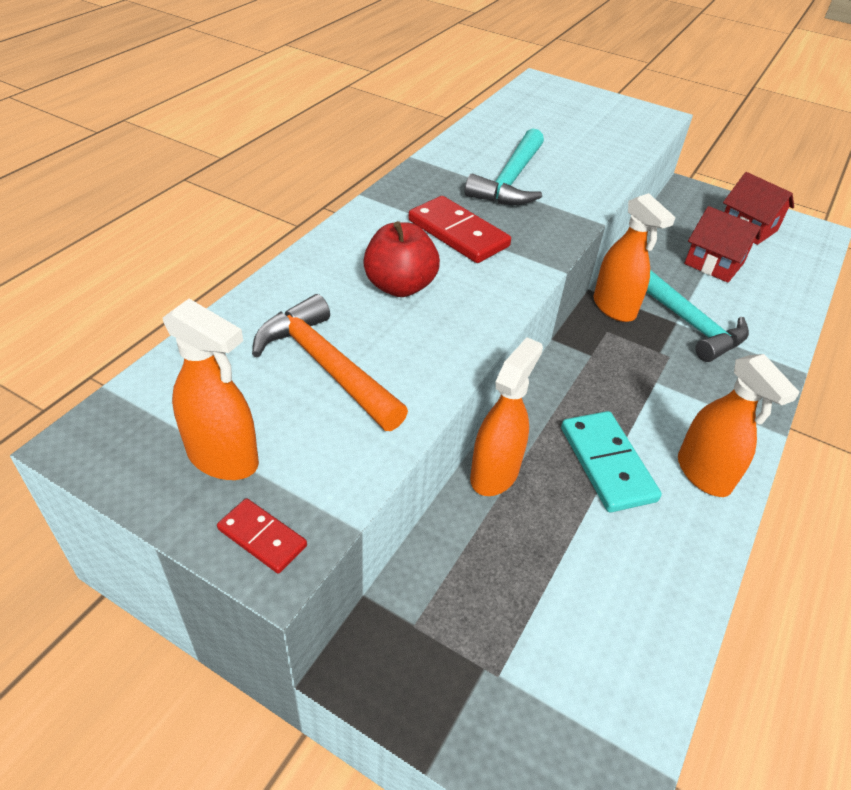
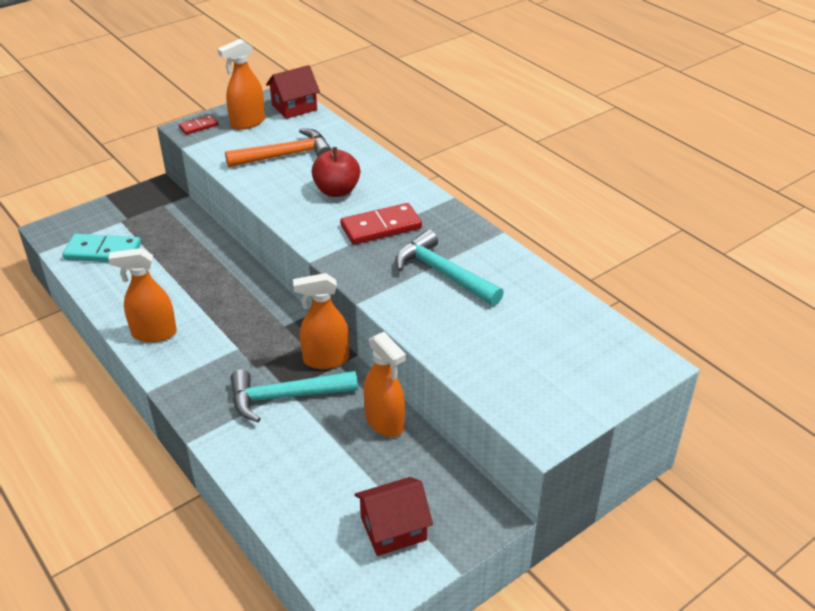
camera: 115 degrees right, 5 degrees down
orange spray bottle [470,337,543,496] -> orange spray bottle moved to [363,332,406,437]
turquoise domino [561,411,662,512] -> turquoise domino moved to [63,234,141,262]
red house [684,206,761,283] -> red house moved to [266,65,320,119]

